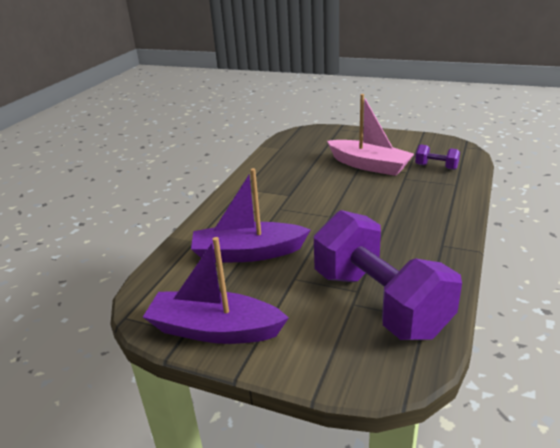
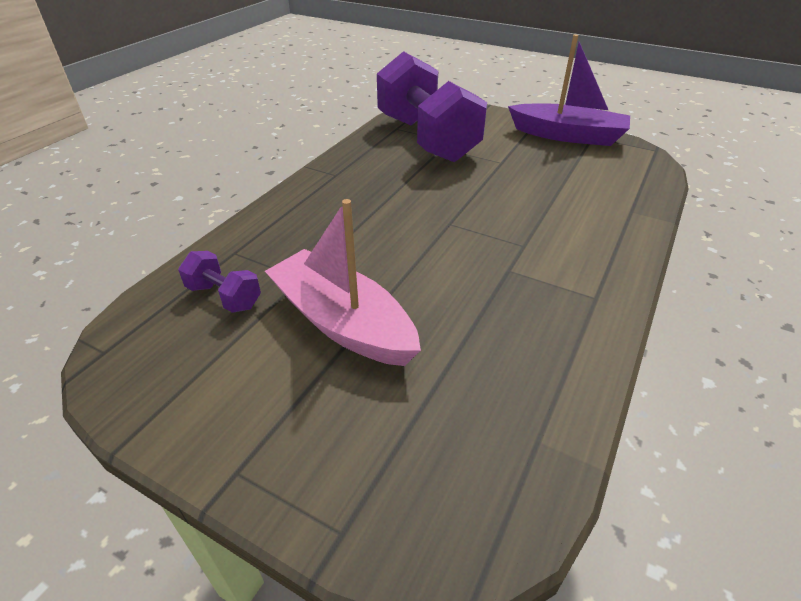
camera: 175 degrees left, 10 degrees up
purple boat [191,168,311,263] -> none

